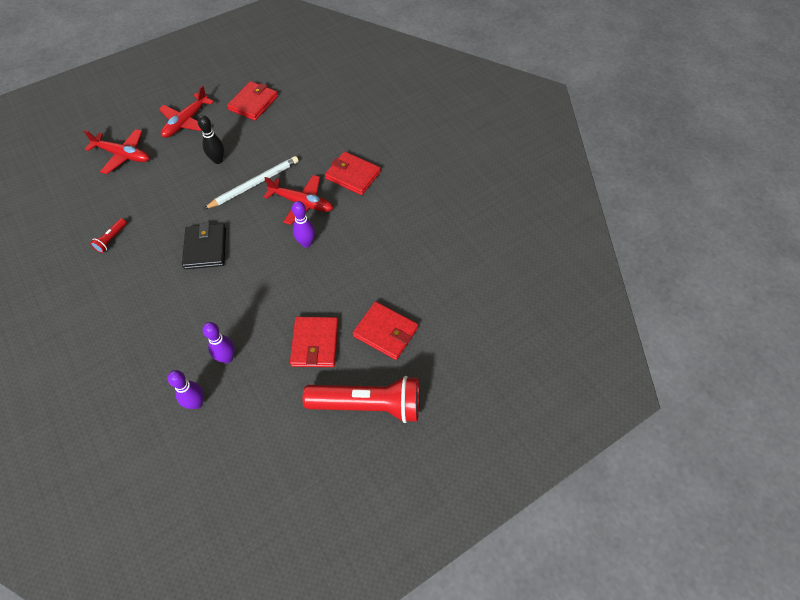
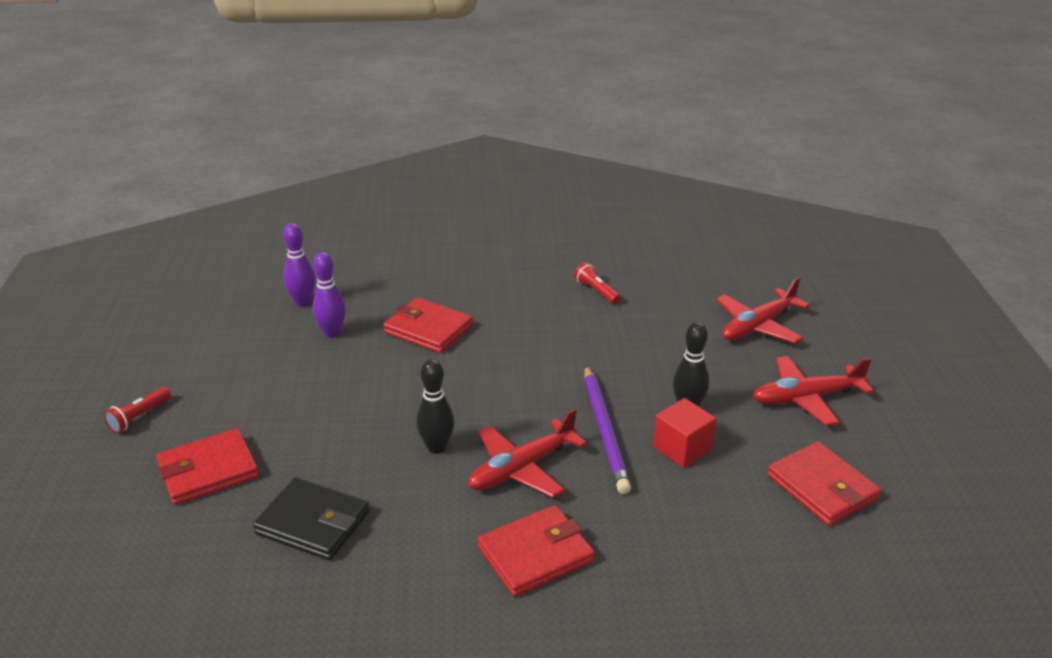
camera: 120 degrees right, 25 degrees down
red plane [159,85,214,138] -> red plane turned 75 degrees counterclockwise [752,356,874,426]
black wallet [182,223,226,269] -> black wallet moved to [253,477,370,560]
white pencil [204,156,299,209] -> purple pencil [584,365,631,494]
red wallet [290,317,338,367] -> red wallet moved to [383,297,473,353]
purple bowling pin [292,201,315,248] -> black bowling pin [416,359,455,454]
red flashlight [303,376,419,423] -> red flashlight [104,387,171,433], size x0.41
none -> red cube [653,398,716,468]

